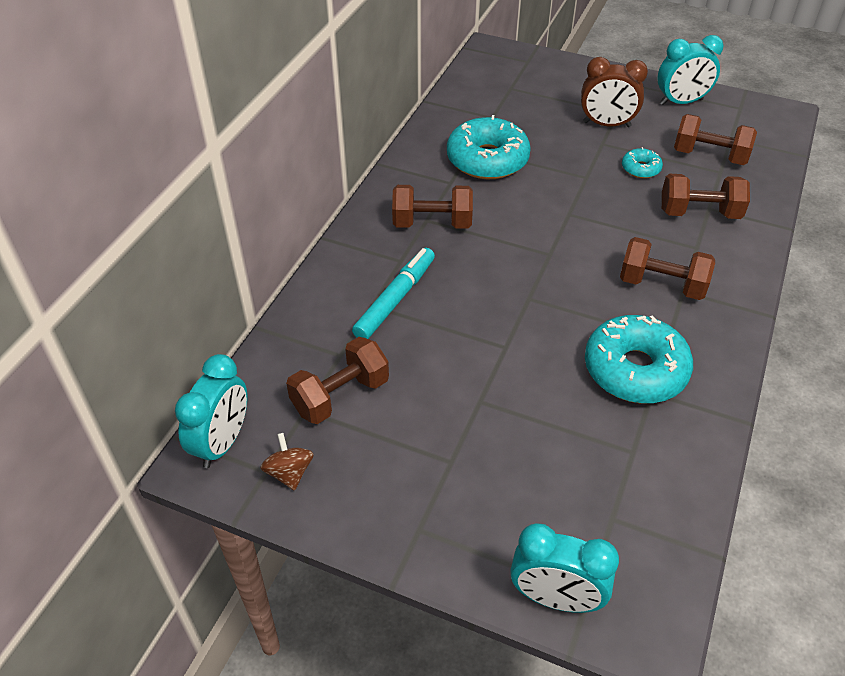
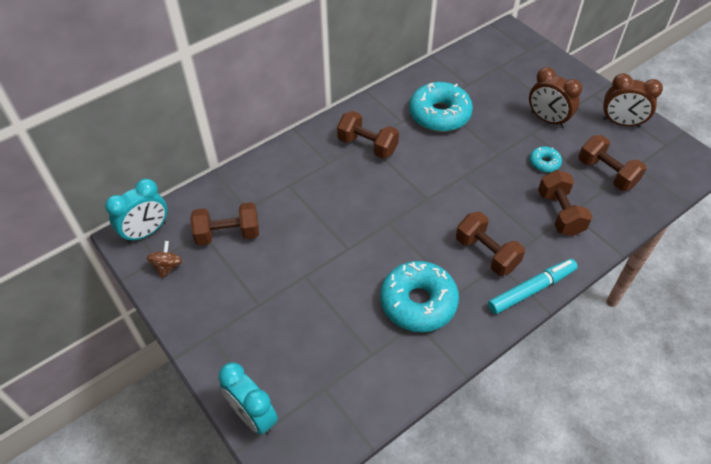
camera: 30 degrees right, 5 degrees up
turquoise marker [352,248,435,339] -> turquoise marker moved to [488,259,578,314]
turquoise clock [658,35,724,105] -> brown clock [602,73,663,127]
brown dumbbell [662,174,750,219] -> brown dumbbell turned 45 degrees clockwise [538,170,592,236]

